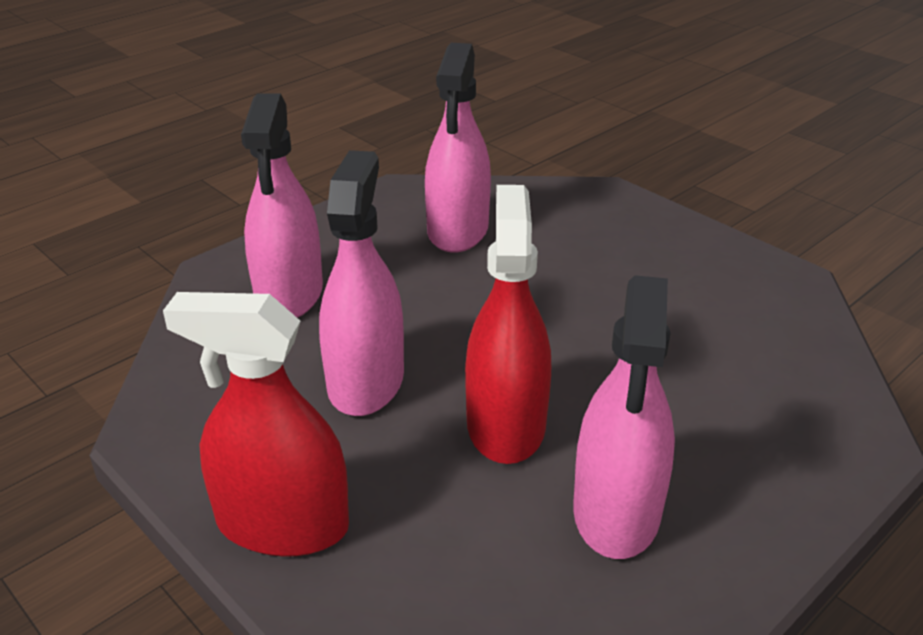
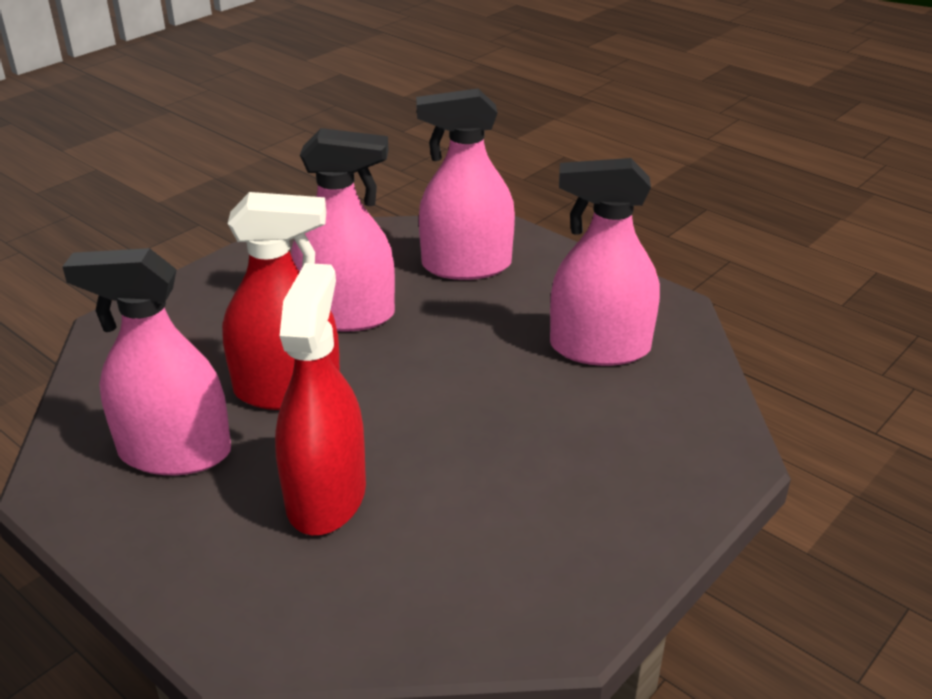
camera: 85 degrees right, 0 degrees up
red spray bottle [163,292,349,557] -> red spray bottle moved to [275,263,366,535]

